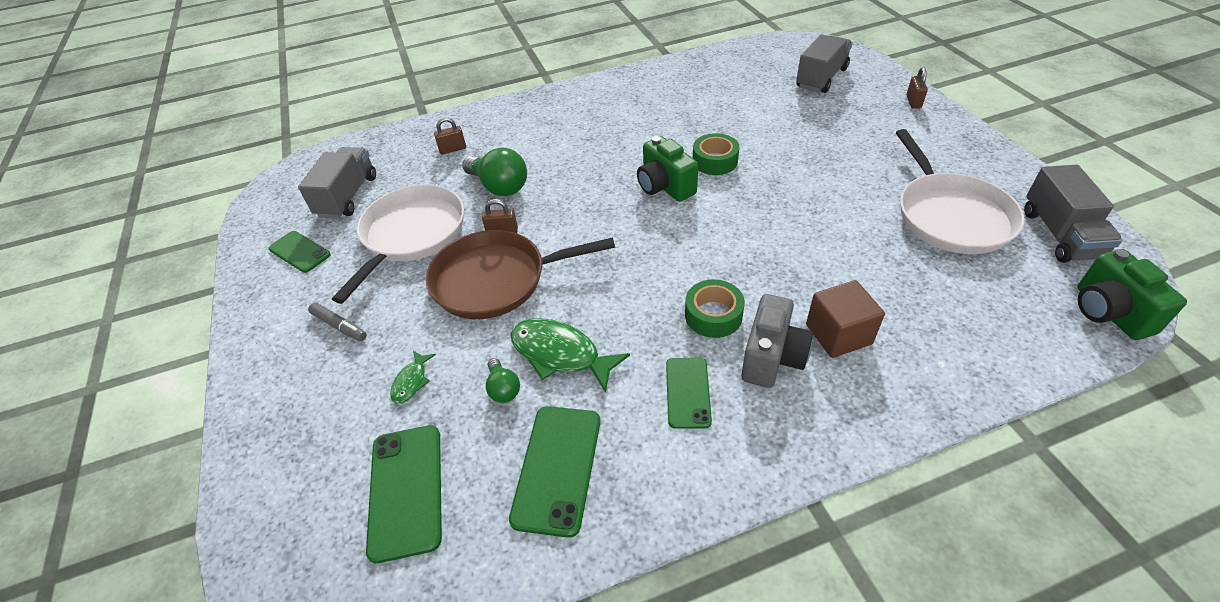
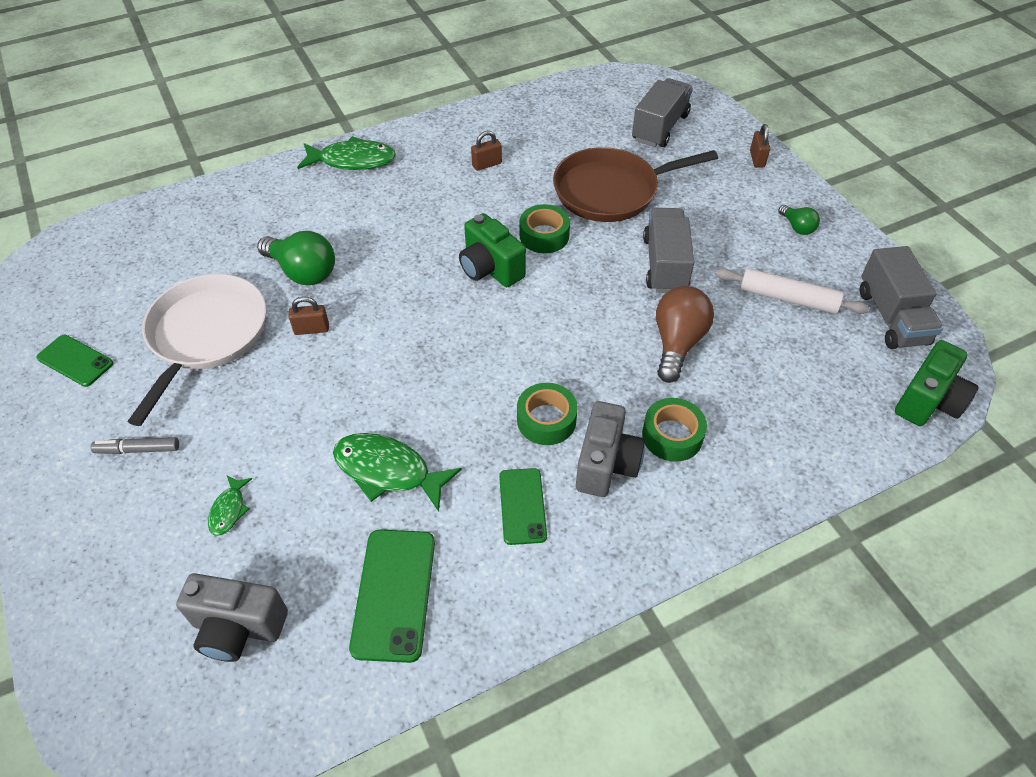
camera: 10 degrees left, 5 degrees up
grey truck [298,147,376,219] -> grey truck moved to [643,208,694,293]
grey marker [308,303,367,341] -> grey marker turned 150 degrees clockwise [91,437,179,454]
green phone [366,425,442,563] -> grey camera [176,573,288,662]
brown pan [425,230,615,319] -> brown pan moved to [553,147,718,222]
brown padlock [434,117,466,154] -> brown padlock moved to [471,131,502,171]
green light bulb [486,358,520,403] -> green light bulb moved to [778,205,820,235]
brown cube [806,280,885,358] -> green tape [642,398,707,462]
white pan [896,129,1025,254] -> white rolling pin [715,268,870,314]
green camera [1077,249,1187,340] -> green camera turned 120 degrees counterclockwise [895,340,979,426]
none -> green fish [297,136,396,170]
none -> brown light bulb [656,286,714,383]

